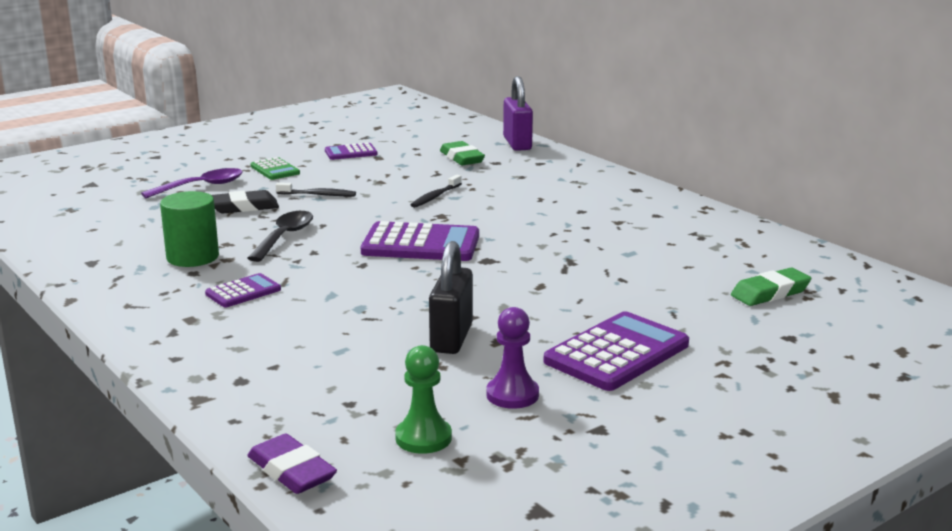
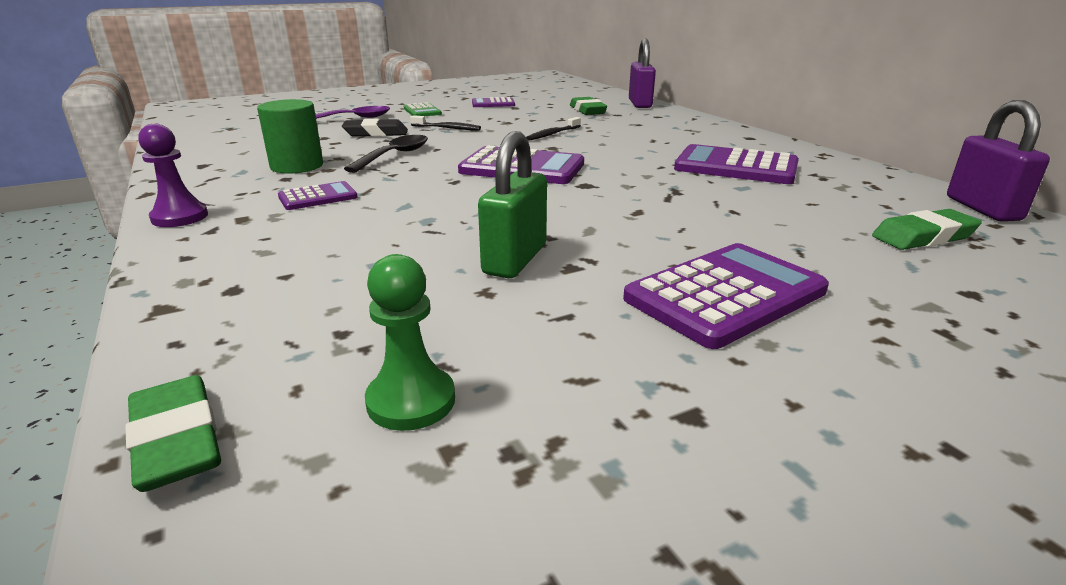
camera: 10 degrees right, 5 degrees up
purple eraser [247,434,337,494] -> green eraser [125,375,221,492]
black padlock [429,241,473,354] -> green padlock [478,131,547,278]
purple pawn [486,307,539,409] -> purple pawn moved to [138,124,208,227]
none -> purple calculator [674,144,799,184]
none -> purple padlock [947,100,1050,221]

